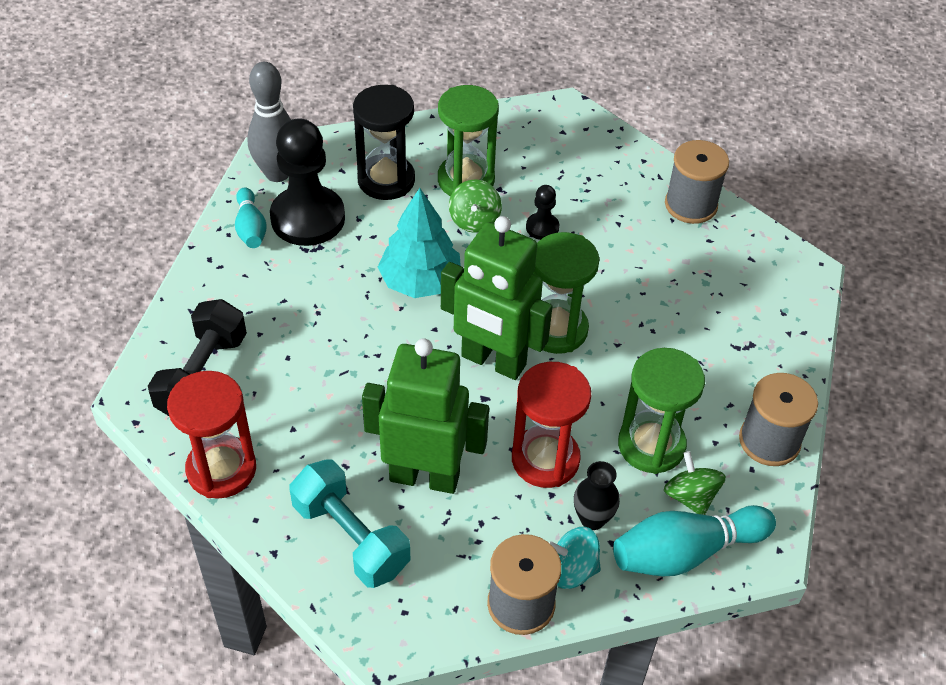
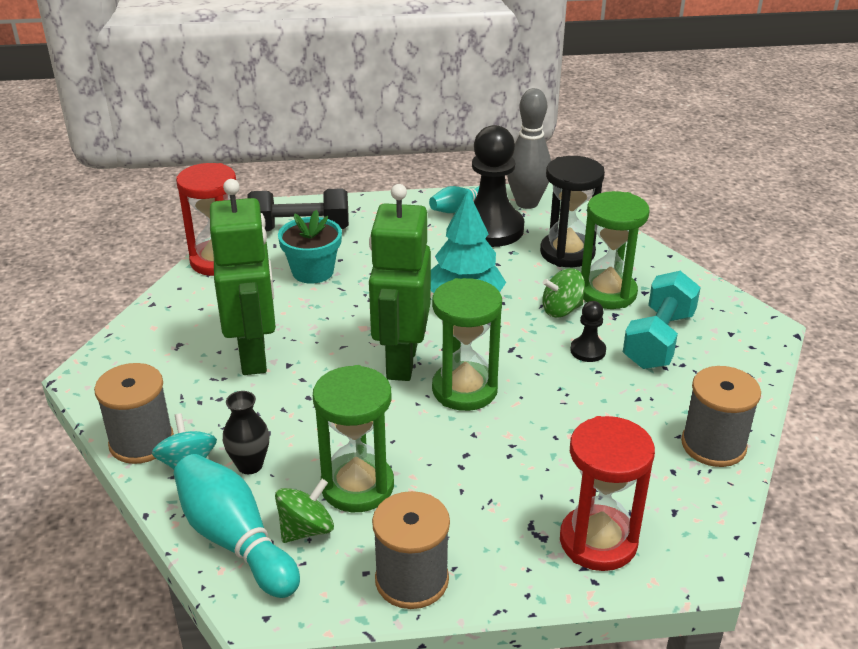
camera: 70 degrees right, 15 degrees down
turquoise dumbbell [290,459,410,588] -> turquoise dumbbell moved to [623,271,701,369]
red hourglass [512,362,591,488] -> red hourglass moved to [560,416,655,571]
none -> turquoise flower pot [278,210,342,284]

